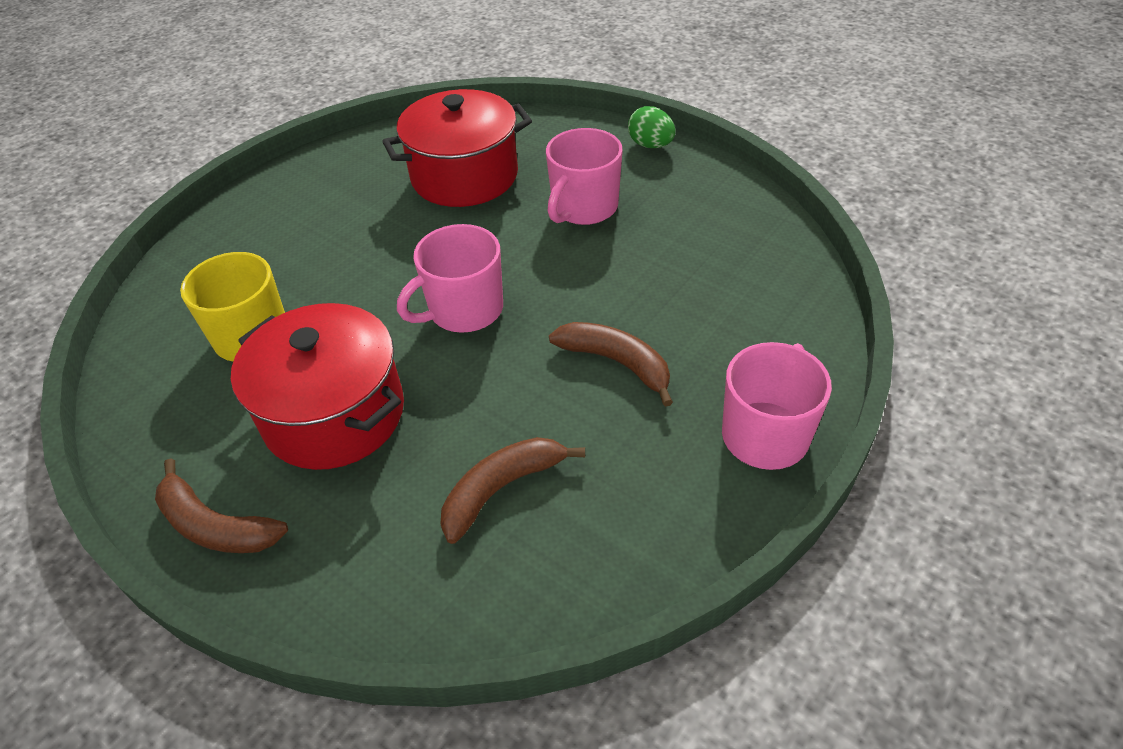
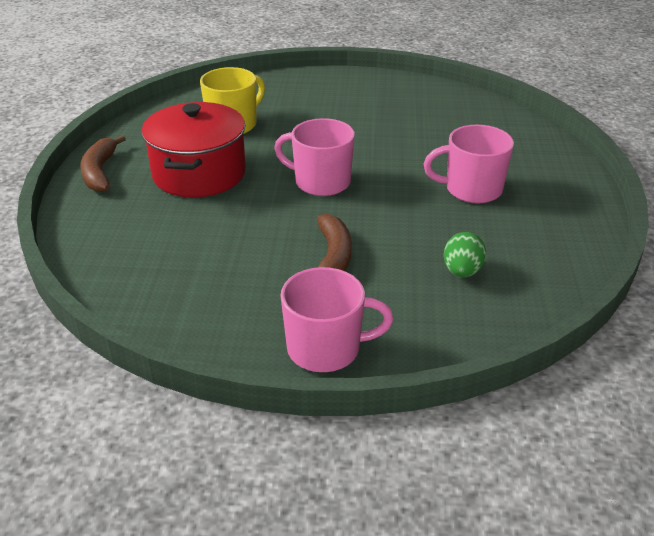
camera: 55 degrees right, 10 degrees down
red pot [382,89,532,207] -> none
brown banana [441,437,585,544] -> none
green egg [628,106,675,148] -> green egg moved to [444,232,486,277]

